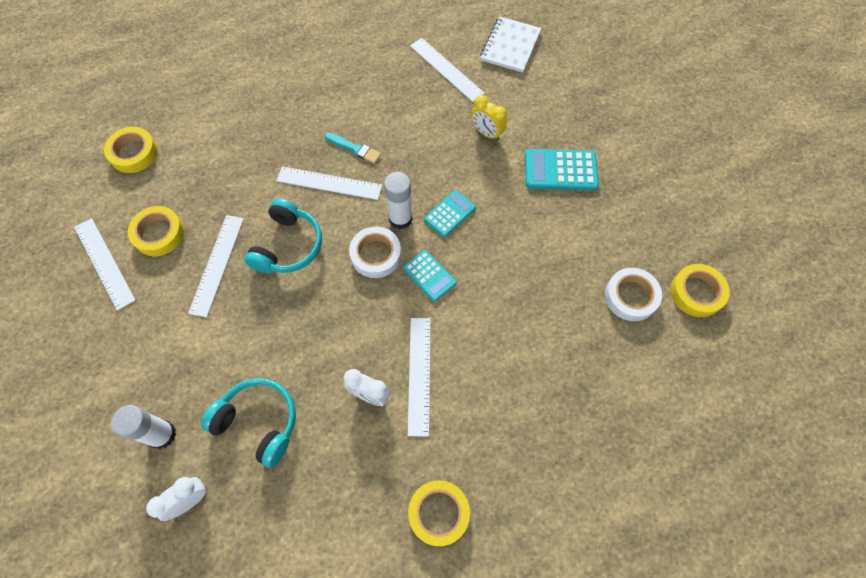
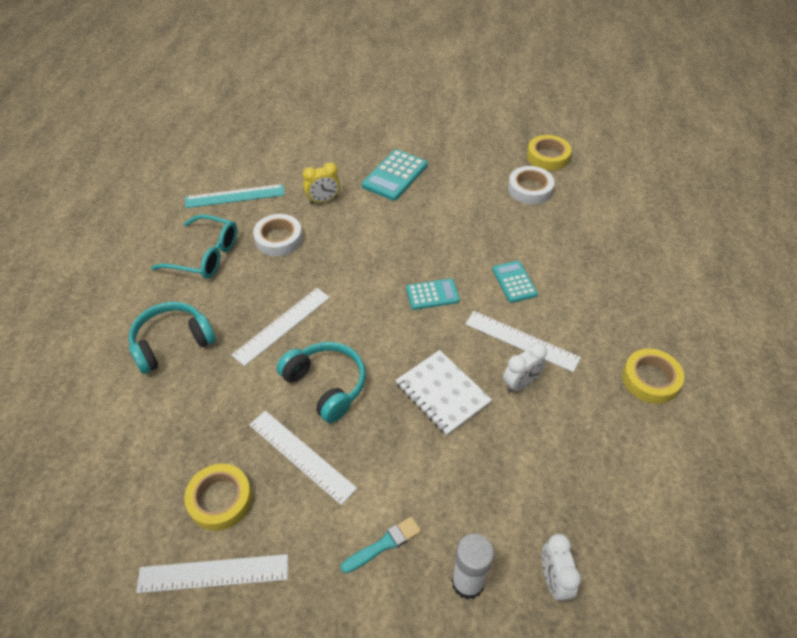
camera: 60 degrees left, 15 degrees down
yellow tape [104,127,158,173] -> none
turquoise headphones [201,378,296,468] -> turquoise headphones moved to [129,302,216,374]
turquoise brush [325,133,381,164] -> turquoise brush moved to [341,516,421,573]
white tape [349,227,401,278] -> white tape moved to [253,214,303,256]
white glue stick [384,172,413,229] -> none
white ruler [410,38,485,102] -> turquoise ruler [185,184,284,208]
turquoise calculator [424,190,476,237] -> turquoise calculator moved to [492,261,538,303]
white notebook [480,16,541,73] -> white notebook moved to [395,350,492,435]
none -> turquoise glasses [151,214,237,279]

